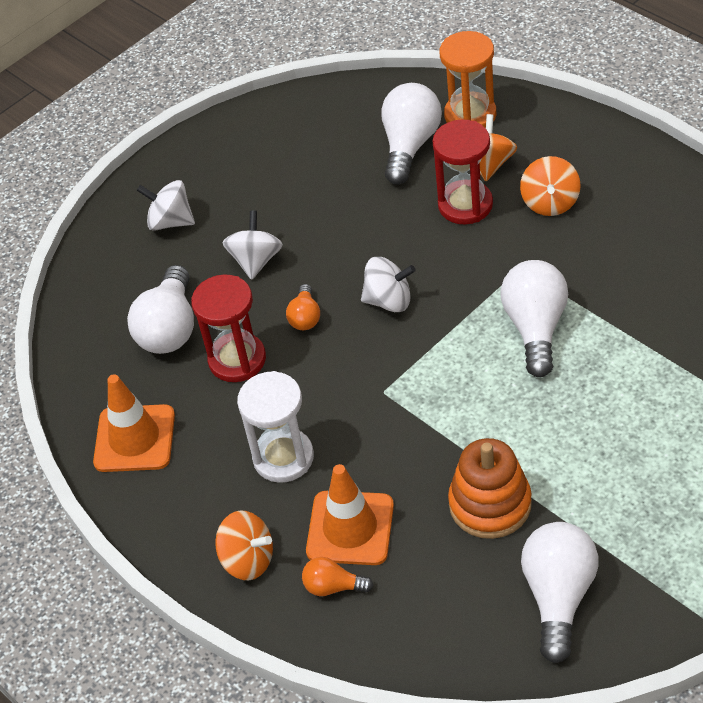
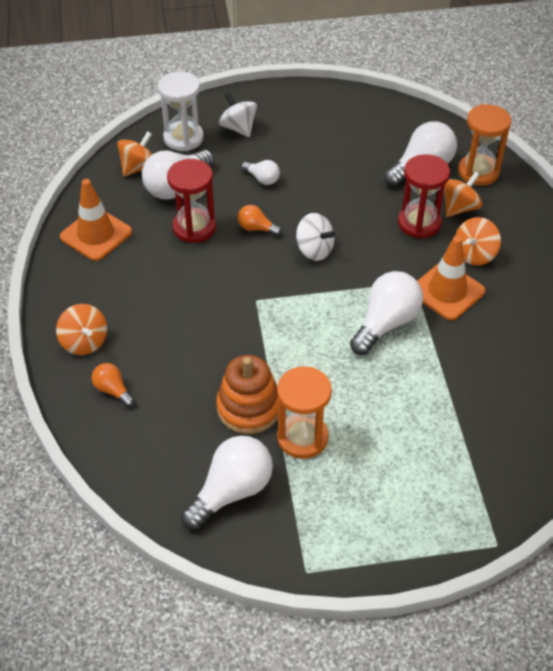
camera: 30 degrees right, 0 degrees up
white spinning top [222,211,283,280] -> white light bulb [241,160,280,185]
white hourglass [237,371,314,483] -> white hourglass moved to [158,71,204,151]
orange light bulb [286,284,320,330] -> orange light bulb turned 75 degrees clockwise [238,205,282,236]
orange traffic cone [306,464,394,565] -> orange traffic cone moved to [417,236,485,320]
none -> orange spinning top [117,131,152,176]
none -> orange hourglass [277,366,332,459]

